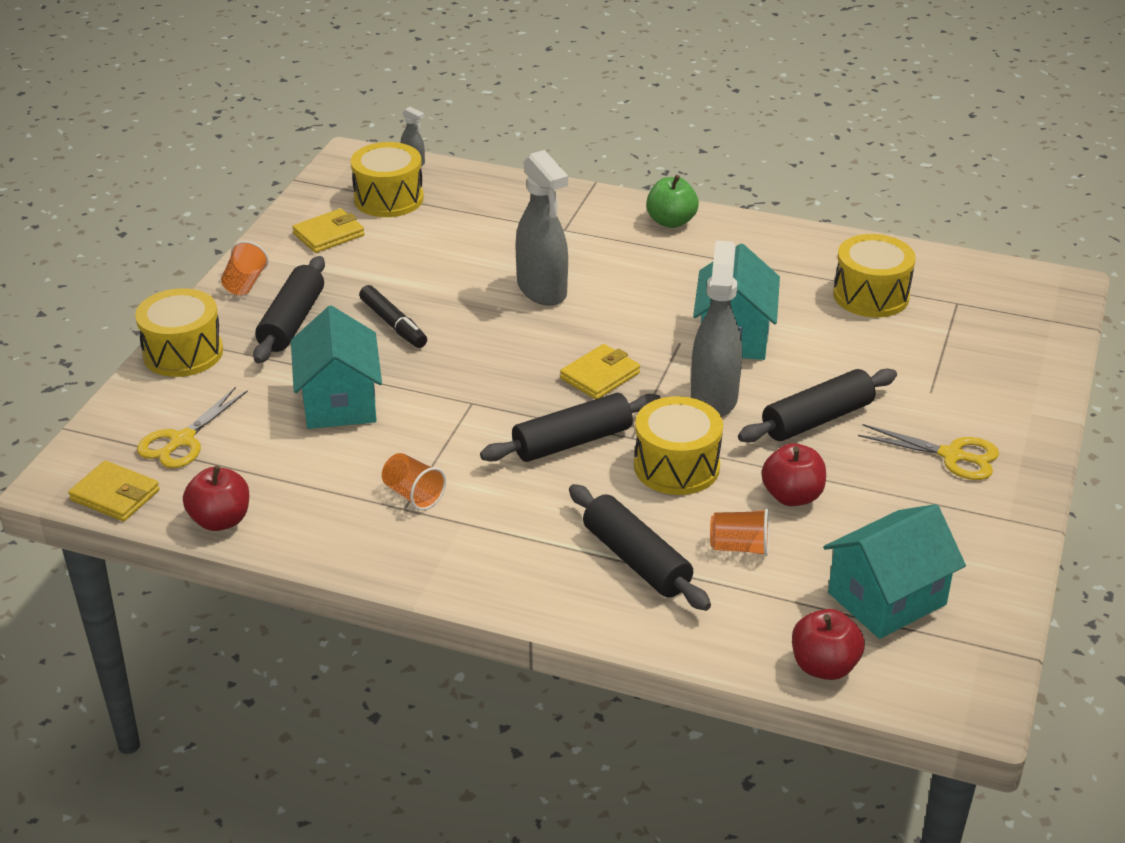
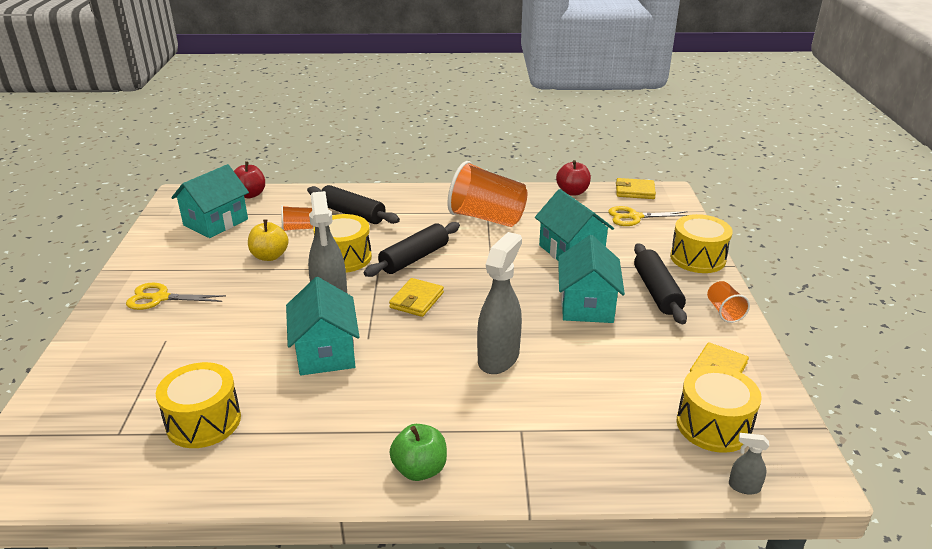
camera: 160 degrees right, 5 degrees down
yellow scissors [137,387,248,468] -> yellow scissors turned 105 degrees counterclockwise [608,206,688,226]
black marker [359,285,427,348] -> turquoise house [558,235,625,323]
orange cup [382,453,446,510] -> orange cup [448,161,528,227], size x2.15
grey spray bottle [515,150,568,306] -> grey spray bottle turned 75 degrees clockwise [477,232,522,374]
black rolling pin [738,368,897,443] -> none
red apple [761,443,826,506] -> yellow apple [248,219,289,261]

